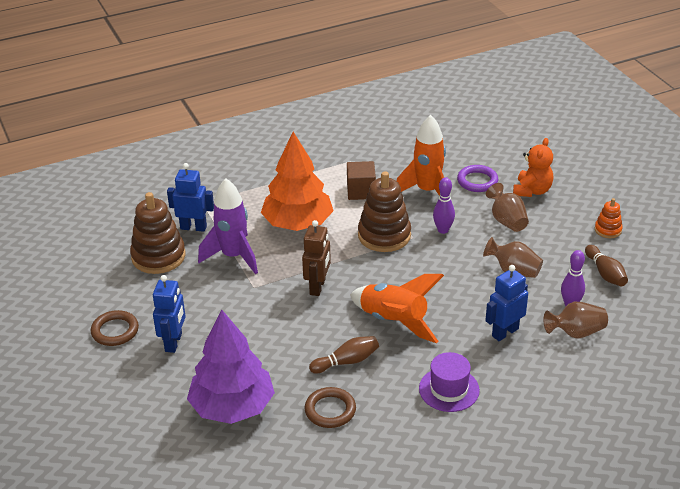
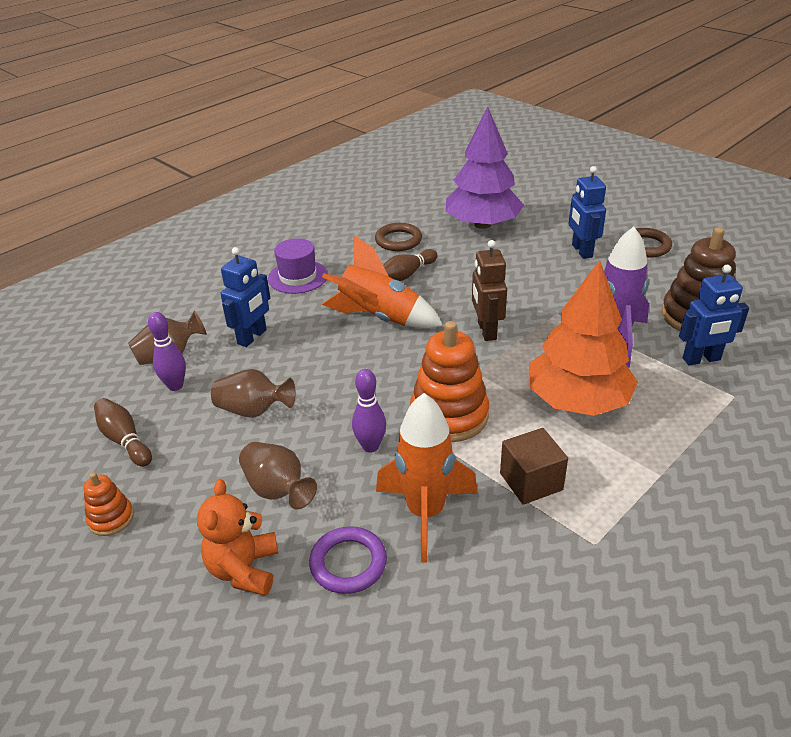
camera: 160 degrees right, 0 degrees up
brown stacking toy [358,171,411,252] -> orange stacking toy [410,321,489,442]

